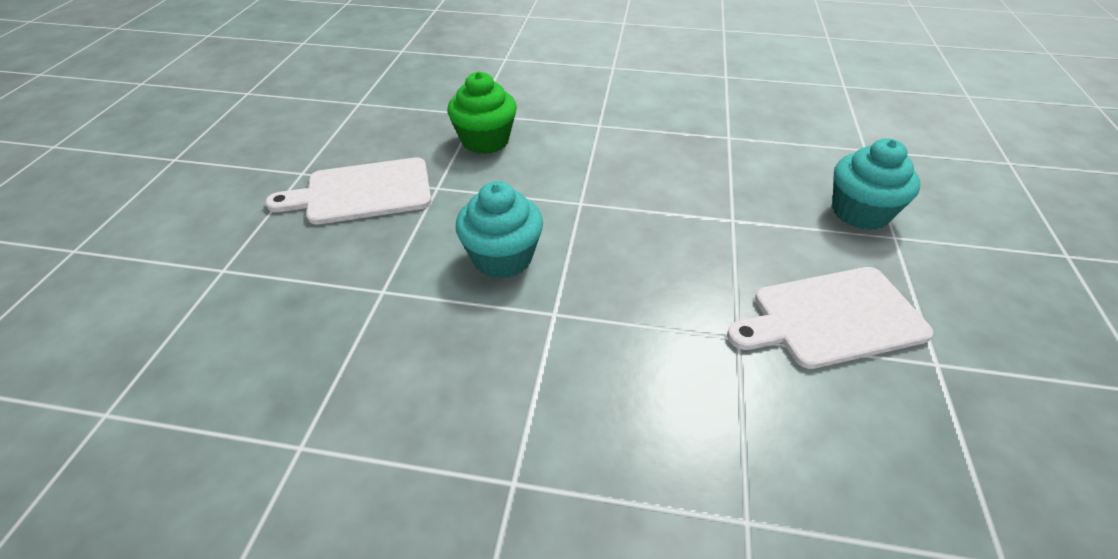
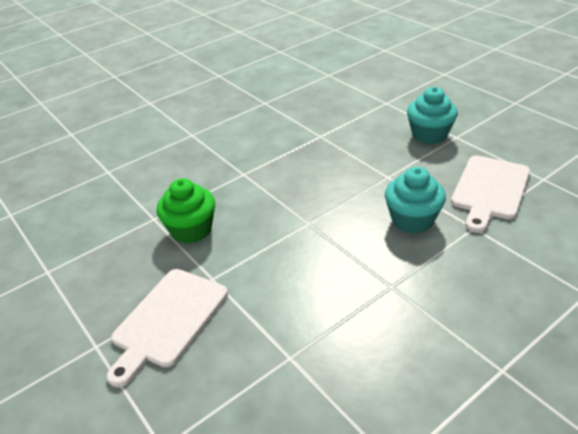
camera: 45 degrees left, 5 degrees down
turquoise cupcake [456,181,543,279] -> turquoise cupcake moved to [385,167,446,234]

